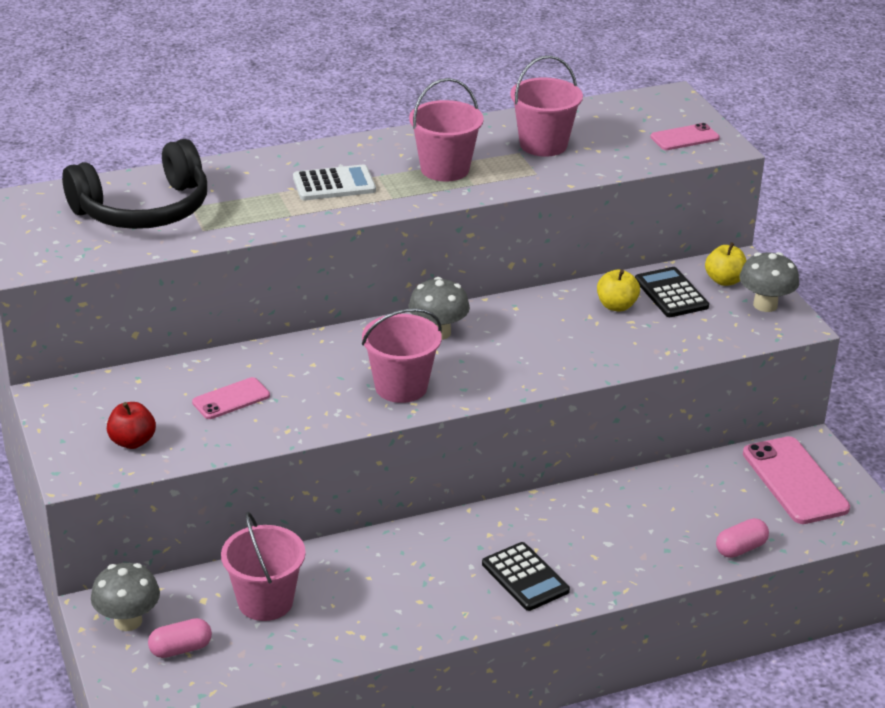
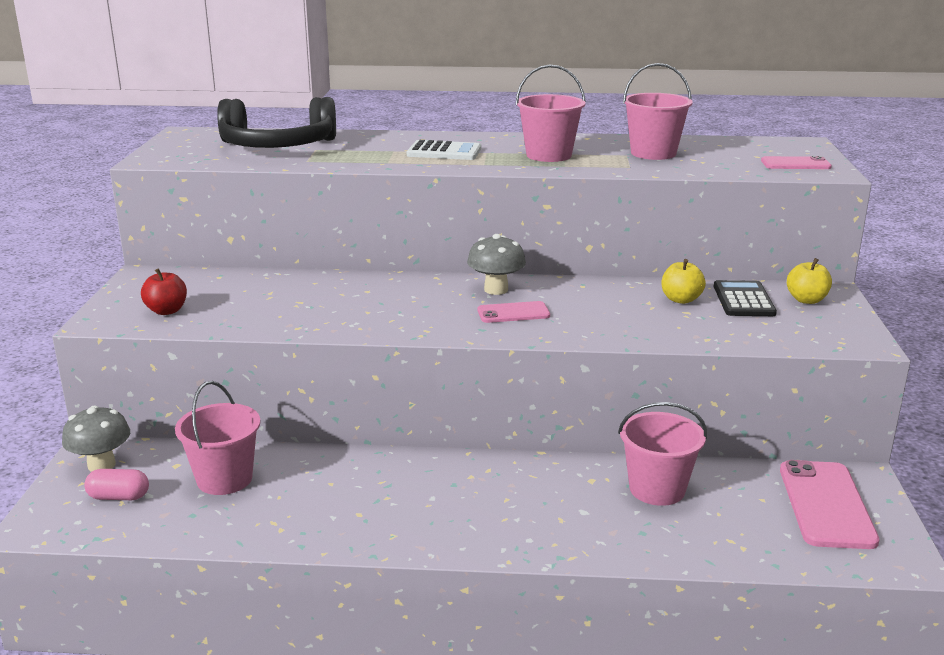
camera: 25 degrees right, 10 degrees down
pink phone [192,377,270,419] -> pink phone moved to [477,301,550,323]
pink bucket [362,308,442,403] -> pink bucket moved to [618,402,707,506]
black calculator [482,542,570,611] -> none
pink capsule [716,518,769,558] -> none
grey mushroom [739,252,799,312] -> none

